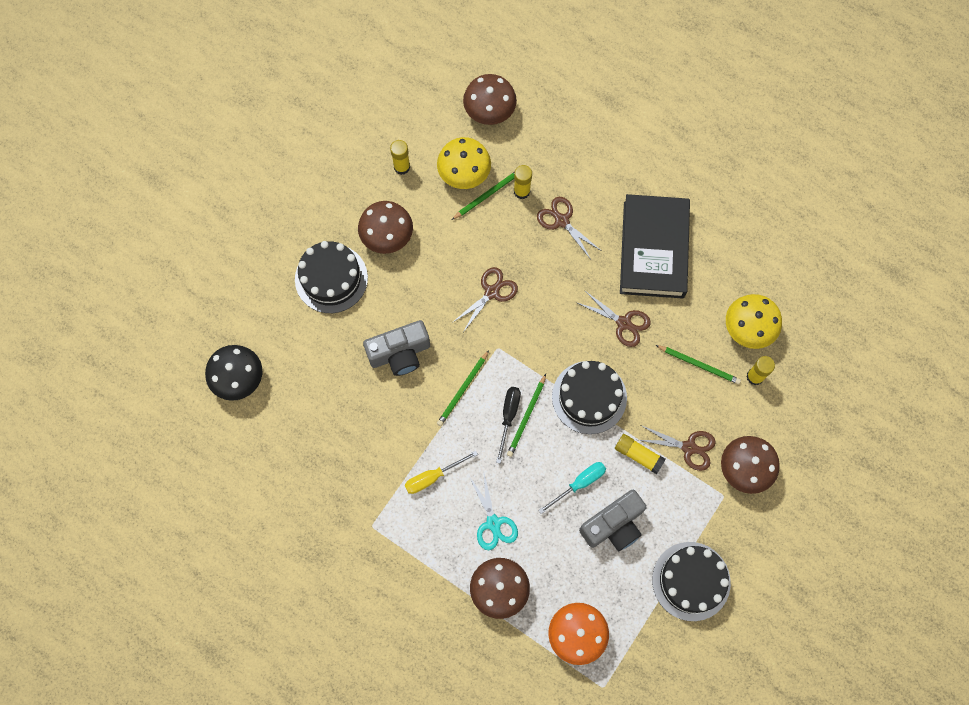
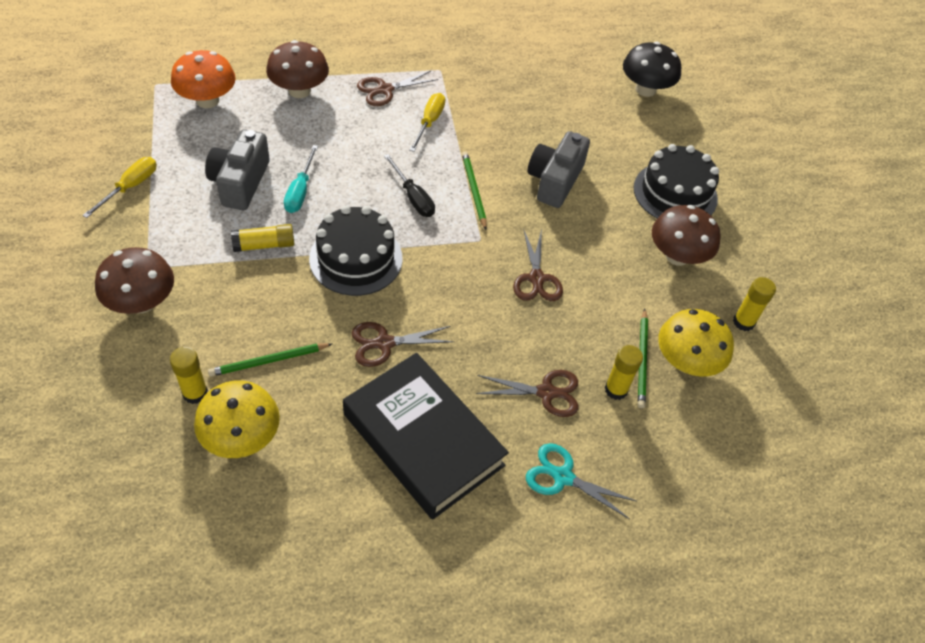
camera: 130 degrees right, 20 degrees down
brown mushroom [463,74,517,125] -> none
turquoise scissors [469,474,518,550] -> turquoise scissors moved to [526,443,636,519]
green pencil [507,374,546,457] -> none
brown scissors [639,425,716,471] -> brown scissors moved to [357,71,439,106]
black cake [652,542,731,621] -> yellow screwdriver [82,157,157,218]

